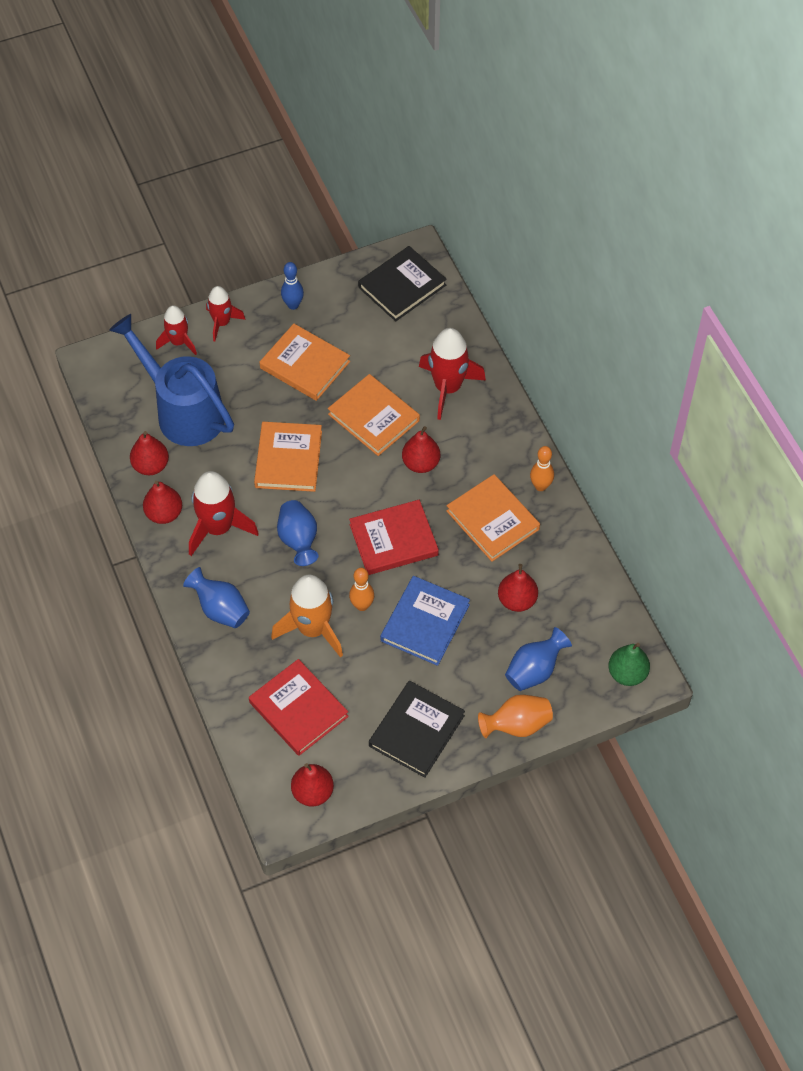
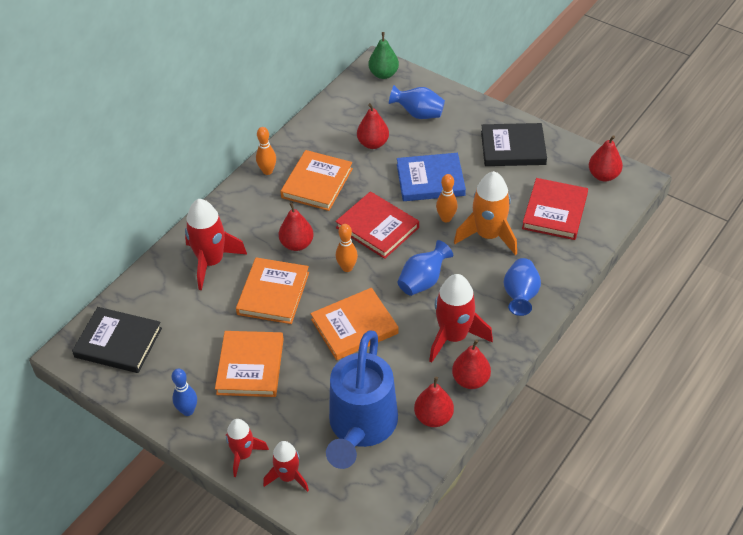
camera: 120 degrees left, 10 degrees down
orange vase [478,695,553,738] -> none
none -> orange bowling pin [336,224,358,272]

